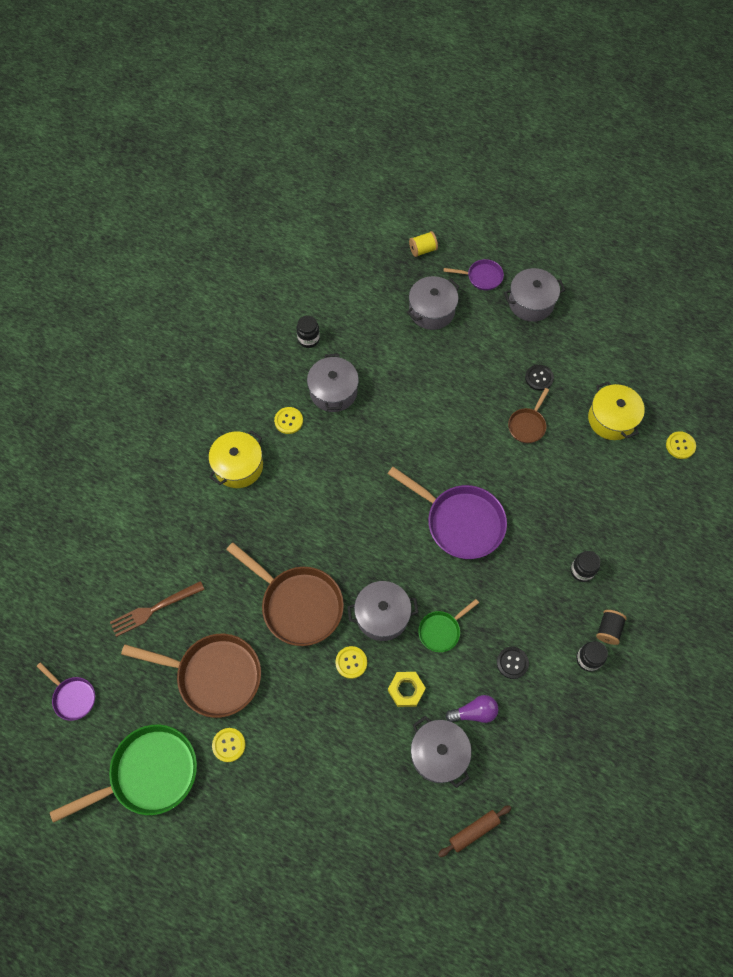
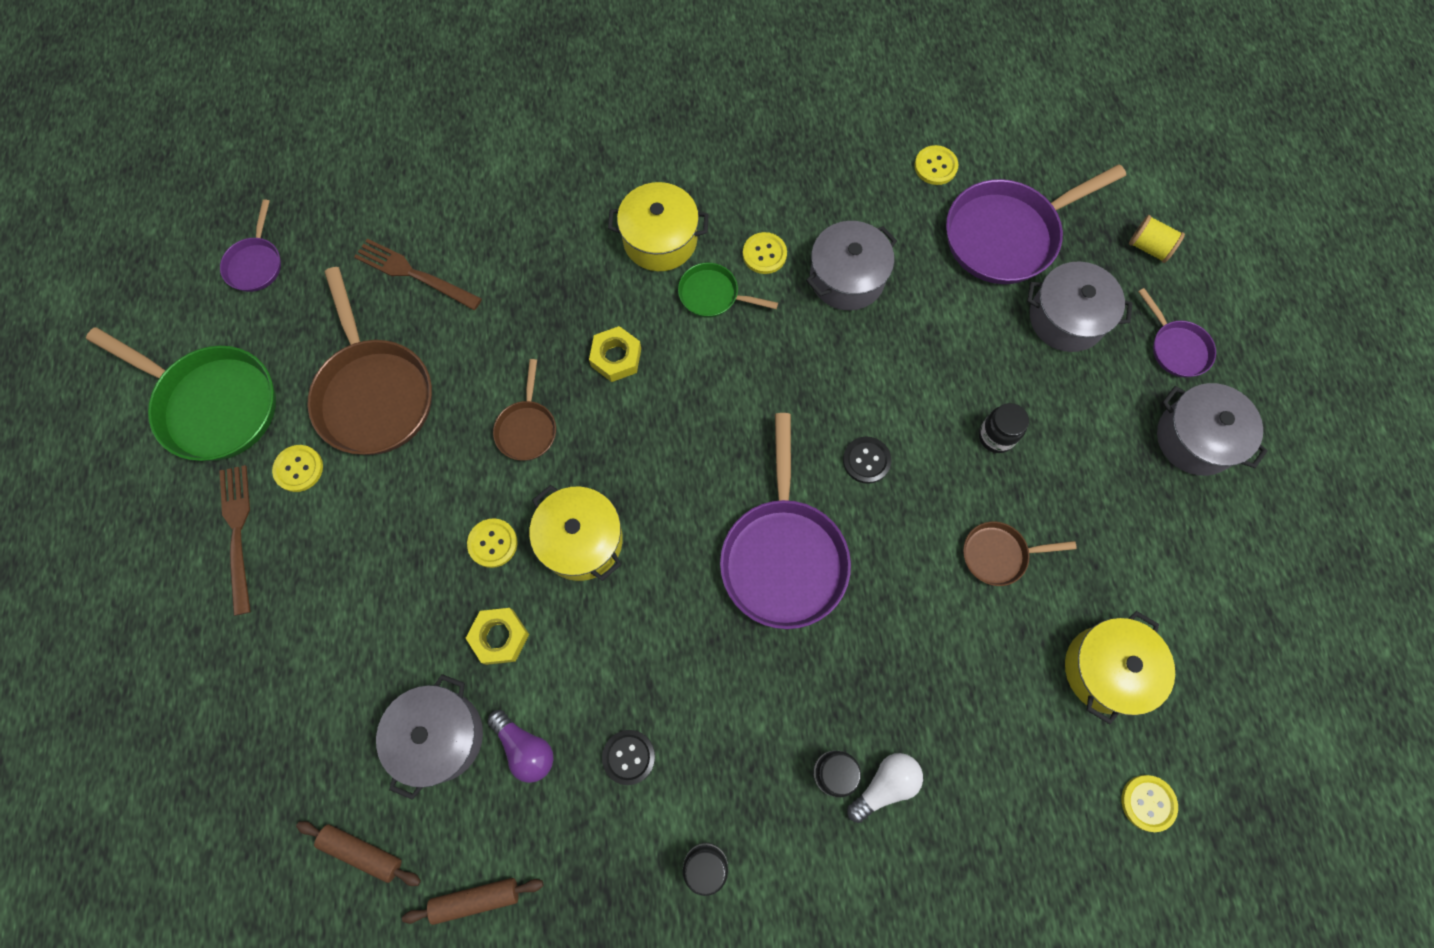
camera: 55 degrees right, 5 degrees up
brown pan [226,542,344,646] -> brown pan [493,359,556,461], size x0.51
black jar [296,315,320,348] -> black jar moved to [979,403,1029,453]
grey pot [347,581,418,641] -> yellow pot [529,485,623,581]
green pan [418,599,479,652] -> green pan moved to [678,263,778,318]
black button [525,365,554,391] -> black button moved to [843,437,891,484]
black spool [596,610,627,645] -> none
none -> brown fork [219,465,251,616]
none -> brown rolling pin [402,878,543,925]
none -> yellow nut [589,326,641,382]
none -> white light bulb [847,753,923,823]
none -> yellow button [914,145,958,185]
none -> purple pan [946,164,1126,284]

